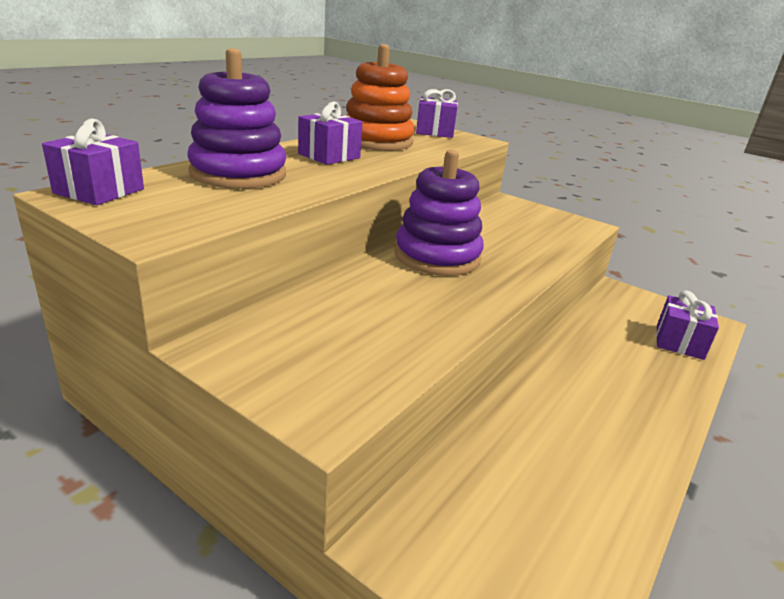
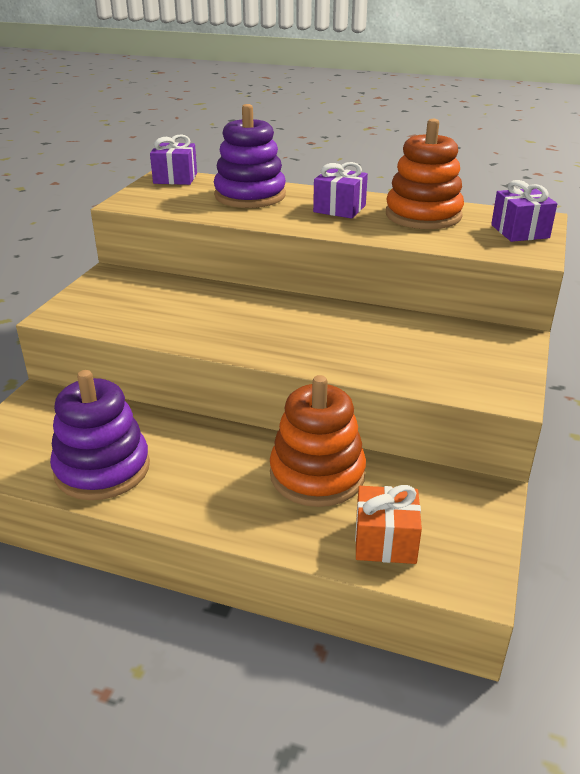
camera: 75 degrees right, 5 degrees up
purple stacking toy [395,150,484,276] -> purple stacking toy moved to [50,370,150,500]
purple gift [656,290,719,360] -> orange gift [355,485,422,564]
none -> orange stacking toy [270,375,366,507]

